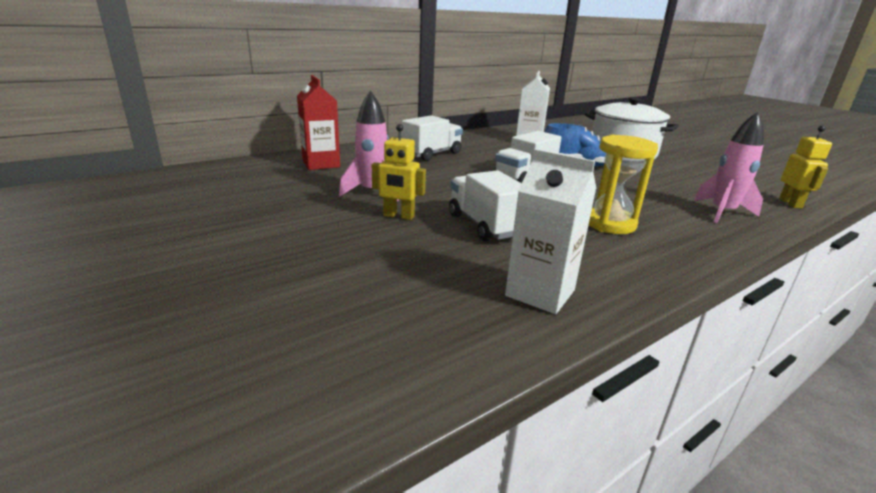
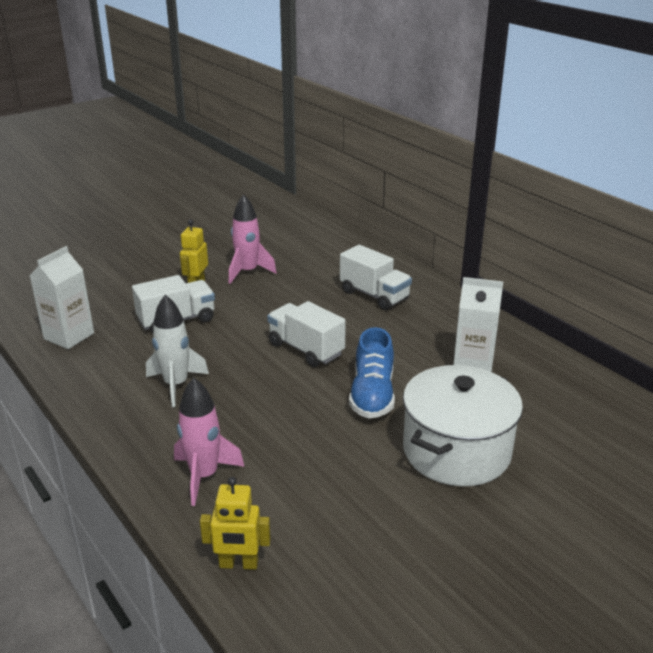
camera: 90 degrees right, 5 degrees up
red carton [297,75,340,170] -> none
yellow hourglass [589,135,658,234] -> white rocket [146,295,209,407]

